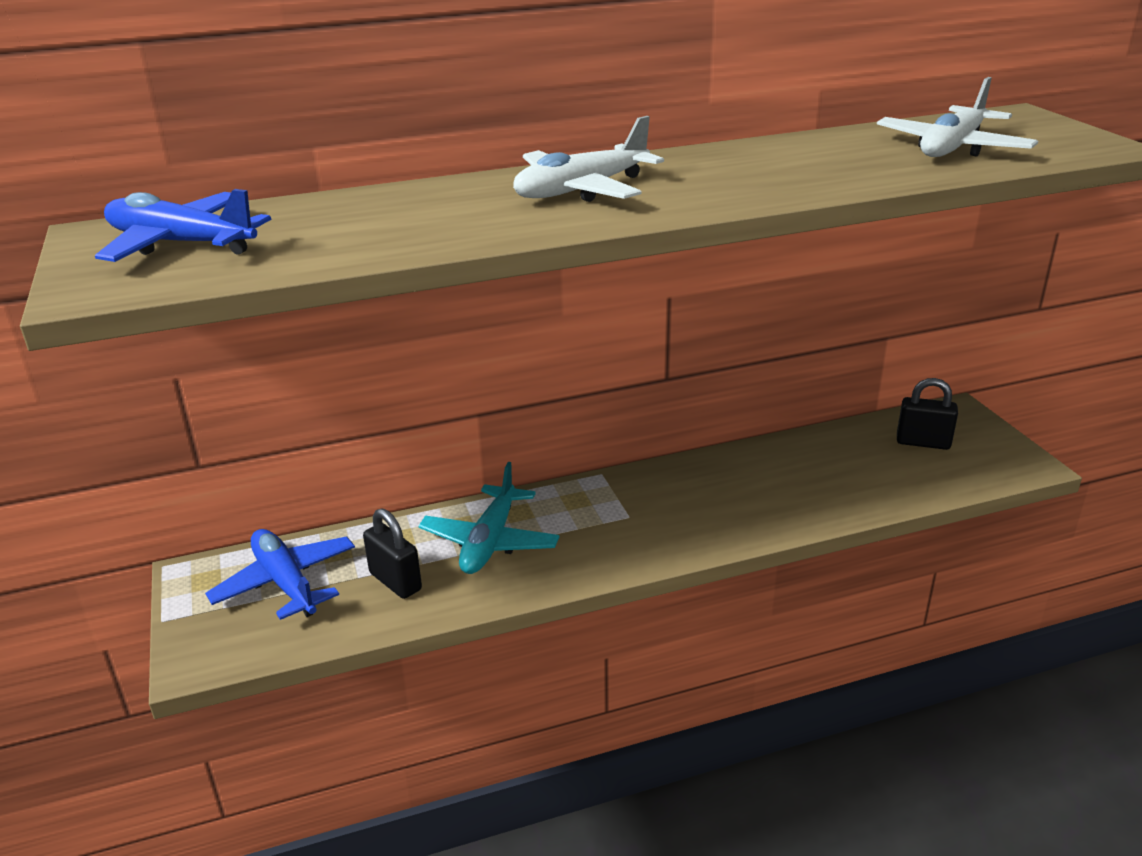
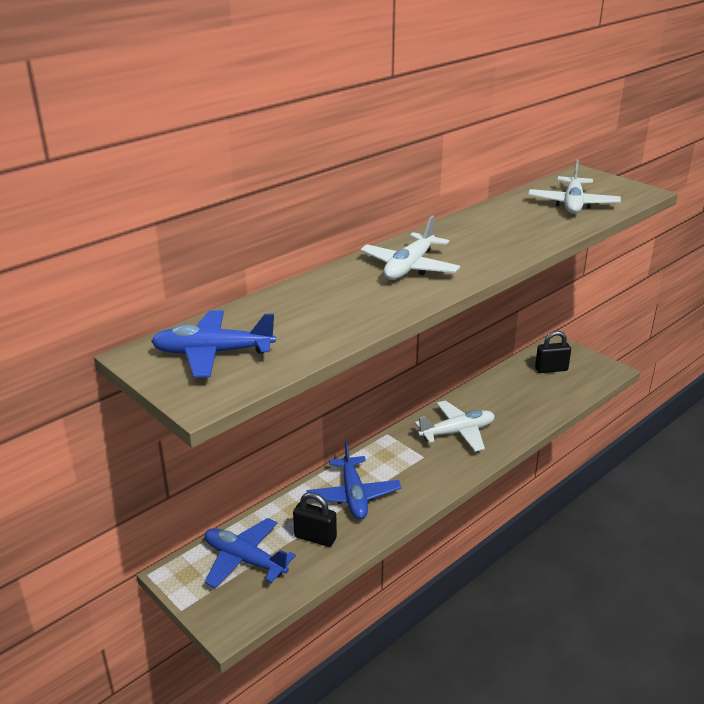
camera: 25 degrees left, 0 degrees up
turquoise plane [419,462,560,574] -> blue plane [307,441,401,519]
none -> white plane [415,401,495,452]

